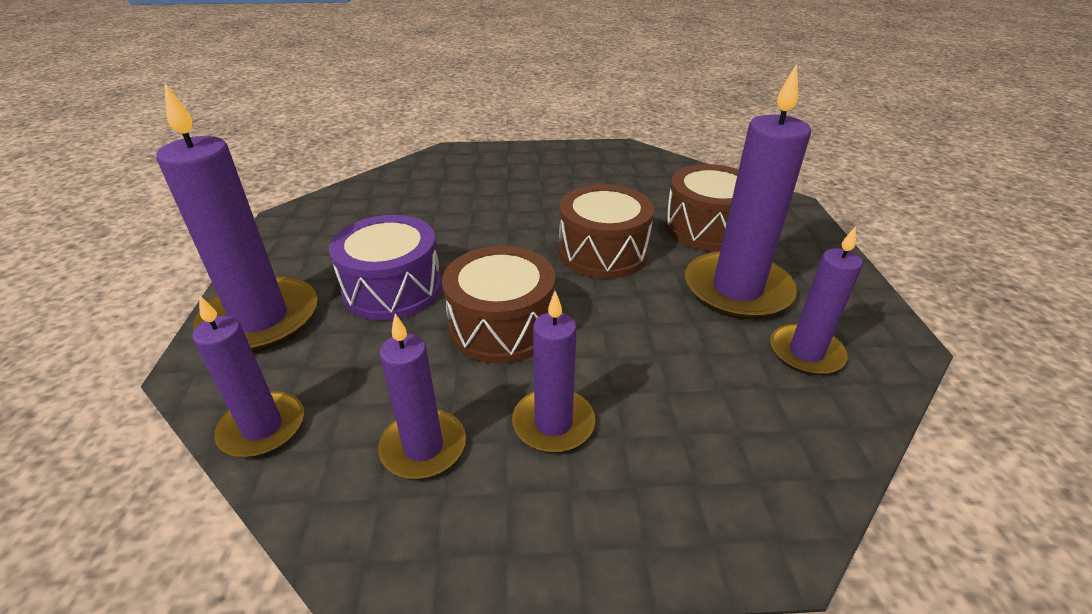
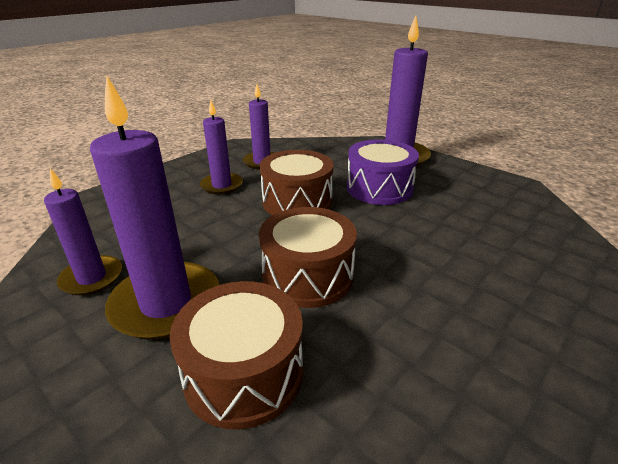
camera: 135 degrees right, 5 degrees down
purple candle [192,295,304,458] -> none

